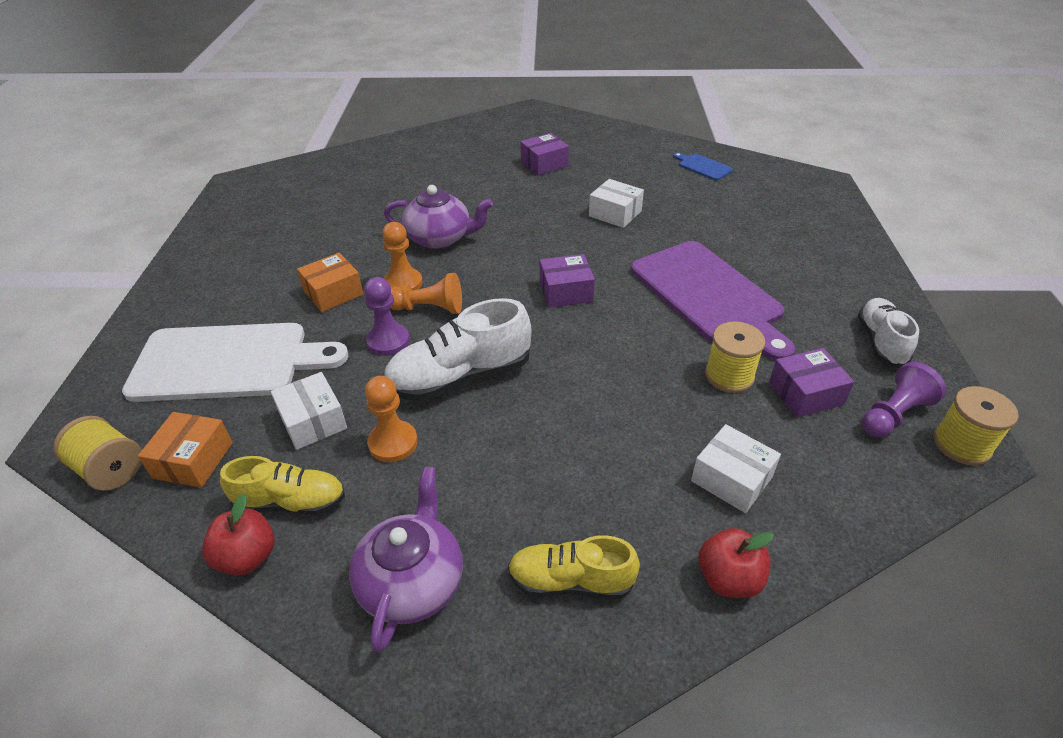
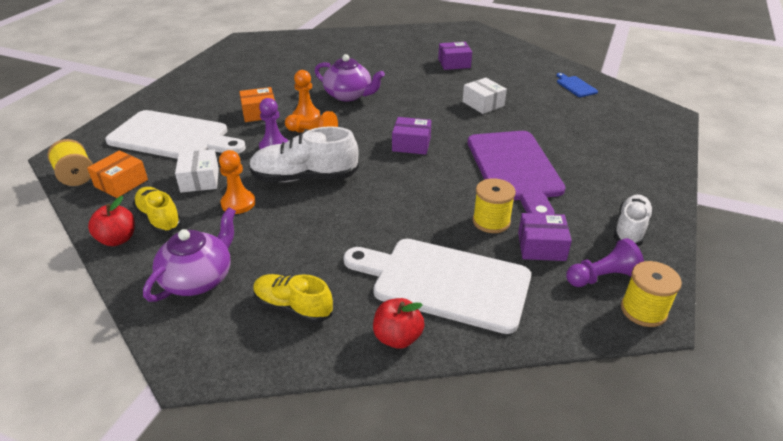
camera: 20 degrees right, 5 degrees down
yellow shoe [220,456,345,515] -> yellow shoe turned 150 degrees counterclockwise [133,187,182,234]
white box [691,424,781,513] -> white cutting board [343,239,531,334]

